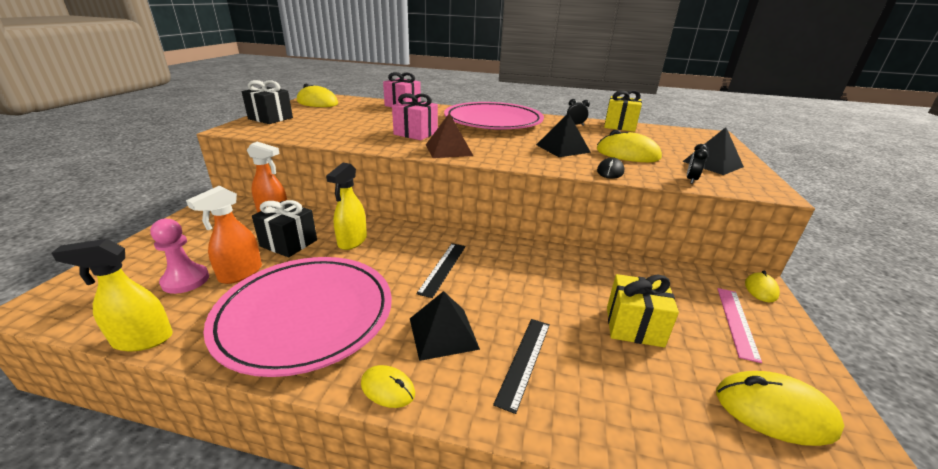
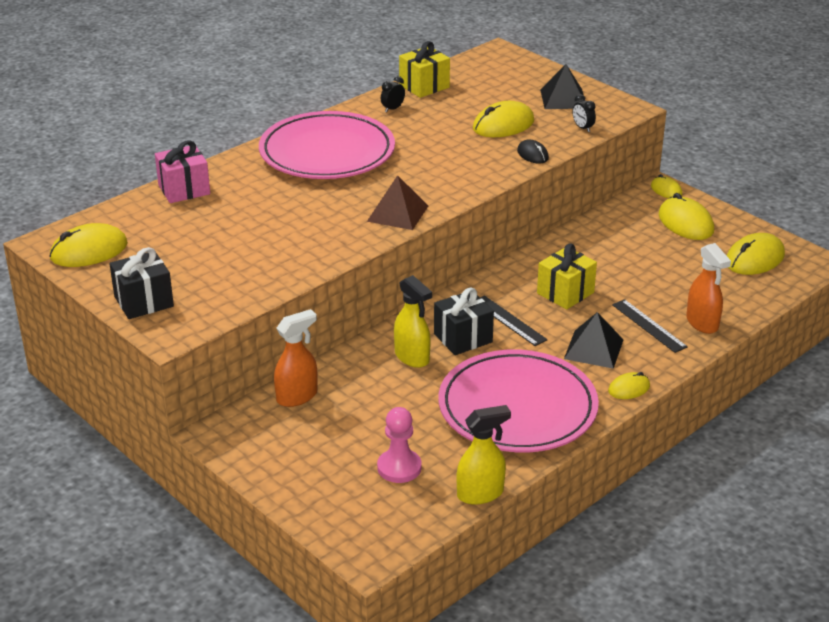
camera: 55 degrees left, 5 degrees up
yellow spray bottle [52,239,173,352] -> yellow spray bottle turned 135 degrees counterclockwise [457,405,511,505]
orange spray bottle [186,186,262,284] -> orange spray bottle moved to [686,243,731,334]
black gift [252,200,317,257] -> black gift moved to [434,288,494,355]
pink gift [392,93,438,140] -> none
black pyramid [536,113,591,157] -> none
yellow gift [607,274,679,347] -> yellow gift moved to [537,243,597,309]
pink ruler [718,288,762,363] -> yellow mouse [659,193,714,240]

